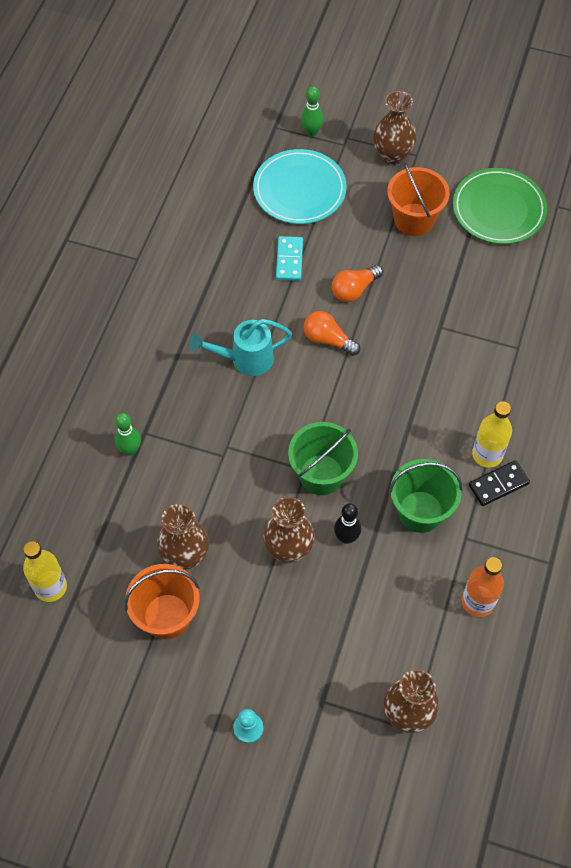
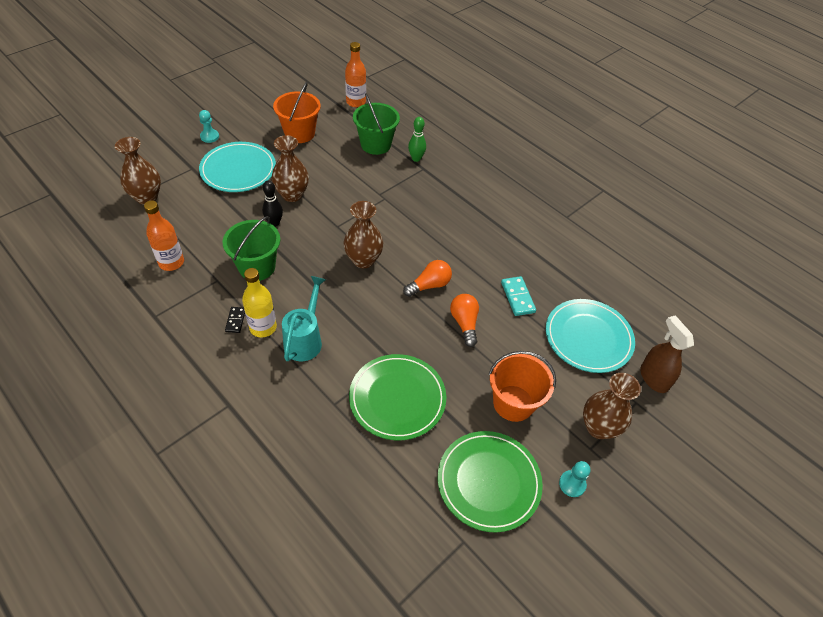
camera: 115 degrees right, 10 degrees down
yellow bottle [23,541,67,602] -> orange bottle [345,42,366,107]
brown vase [157,504,209,570] -> brown vase moved to [343,201,383,268]
turquoise watering can [189,319,292,376] -> turquoise watering can moved to [282,276,326,361]
turquoise domino [276,236,303,281] -> turquoise domino turned 45 degrees clockwise [501,276,536,316]
green bucket [288,422,358,495] -> green bucket moved to [353,93,400,155]
green bowling pin [301,86,324,137] -> brown spray bottle [640,316,694,393]
black domino [469,460,530,506] -> black domino [225,307,245,333], size x0.63
none -> turquoise plate [199,142,276,192]
none -> green plate [349,354,446,441]
none -> turquoise pawn [559,461,590,497]

